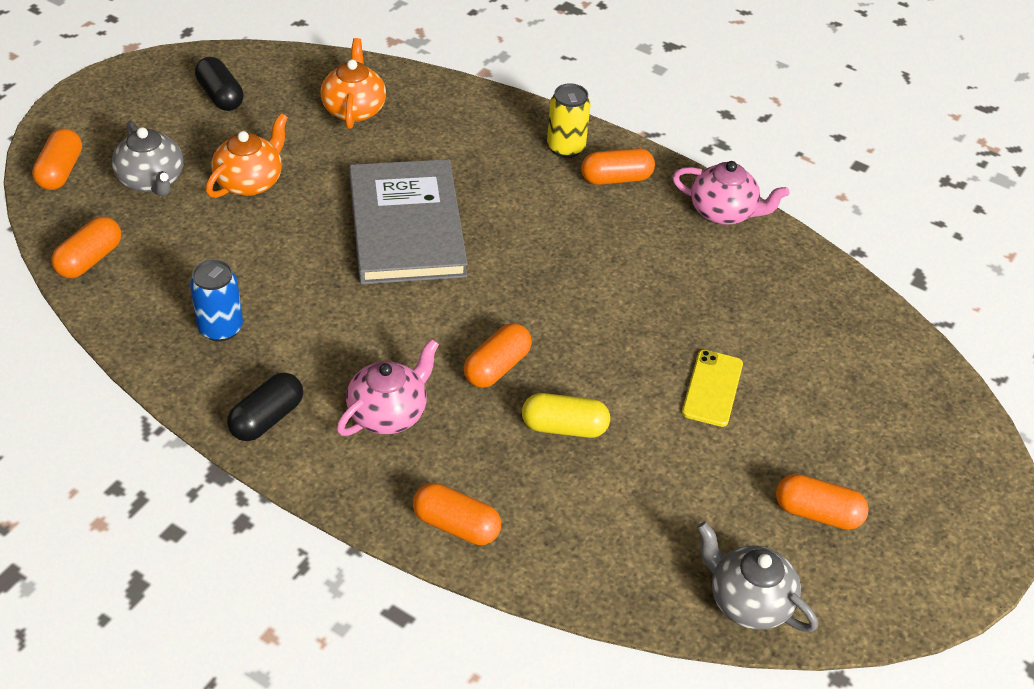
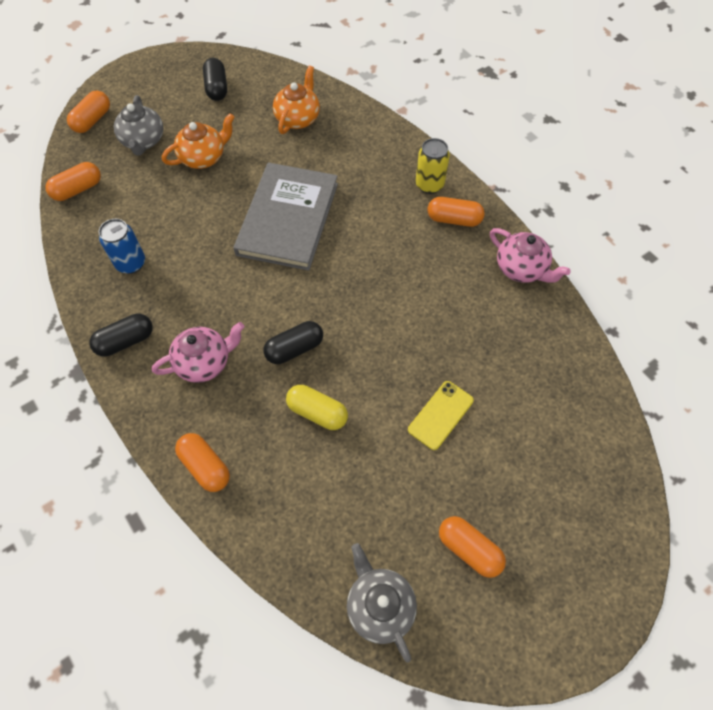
camera: 25 degrees right, 15 degrees up
orange capsule [464,323,532,388] -> black capsule [264,321,323,364]

